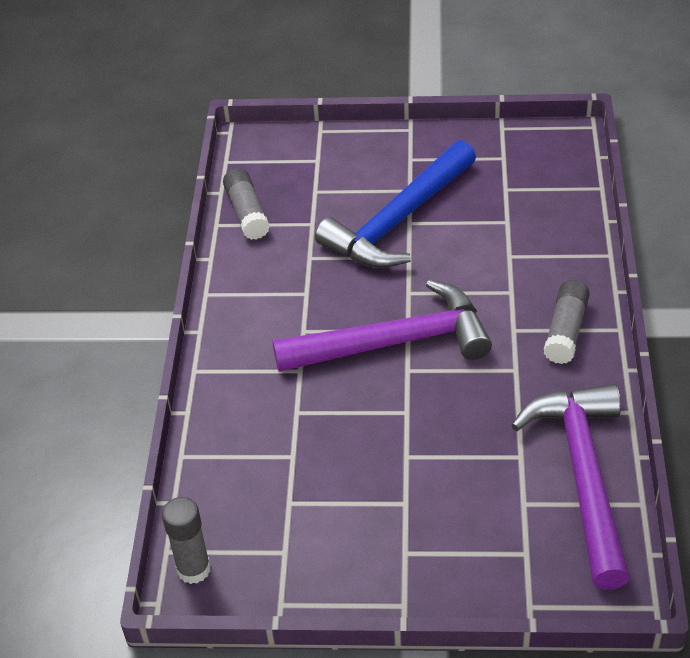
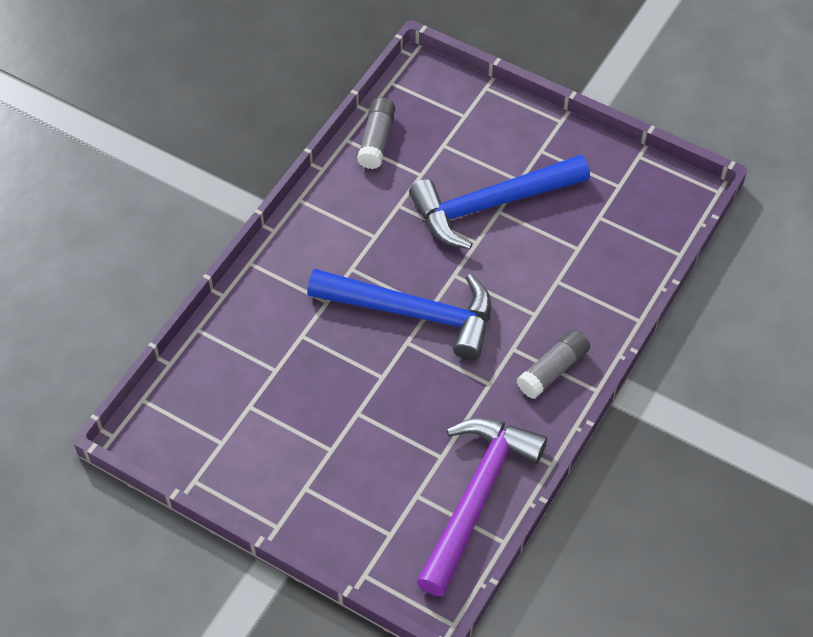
camera: 25 degrees right, 10 degrees up
grey glue stick [162,497,211,584] -> none
purple hammer [272,280,492,372] -> blue hammer [307,269,491,360]

